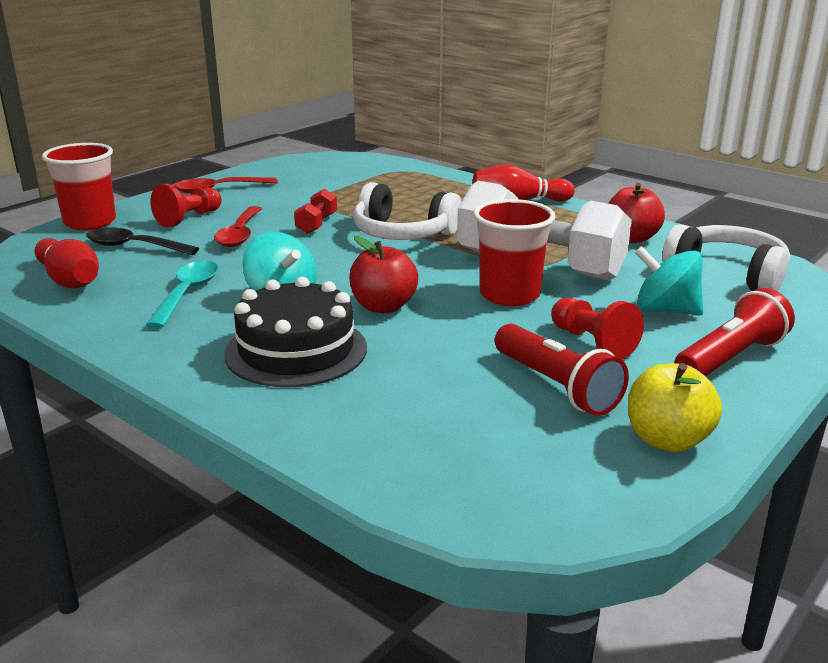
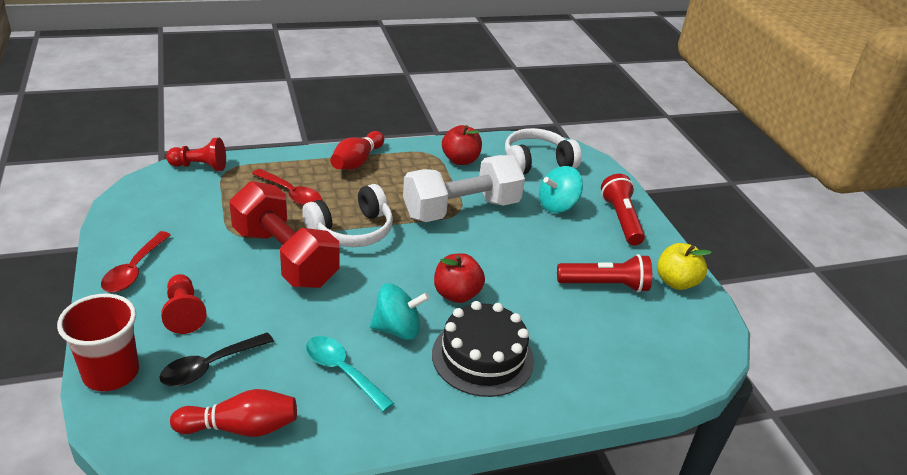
camera: 60 degrees left, 10 degrees up
red spoon [214,206,262,247] -> red spoon moved to [252,169,322,206]
red dumbbell [294,189,337,234] -> red dumbbell [229,181,339,288], size x2.39
red cup [473,199,556,306] -> none
red pawn [551,298,644,359] -> red pawn moved to [166,138,226,171]

